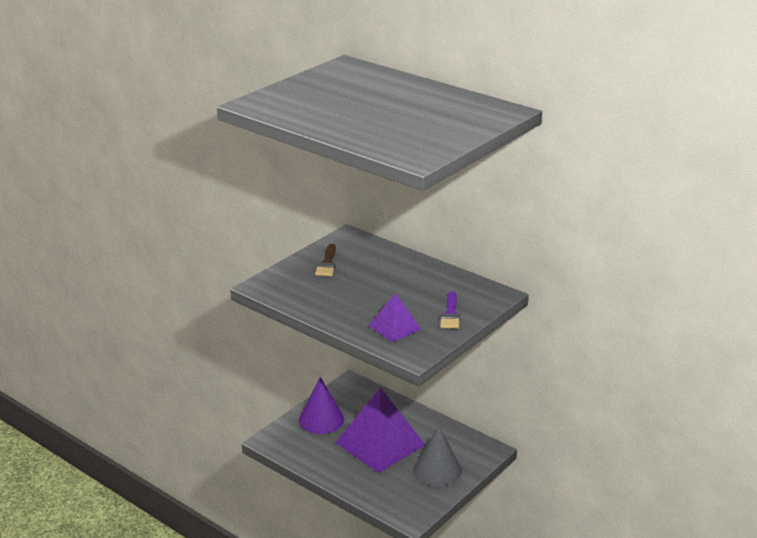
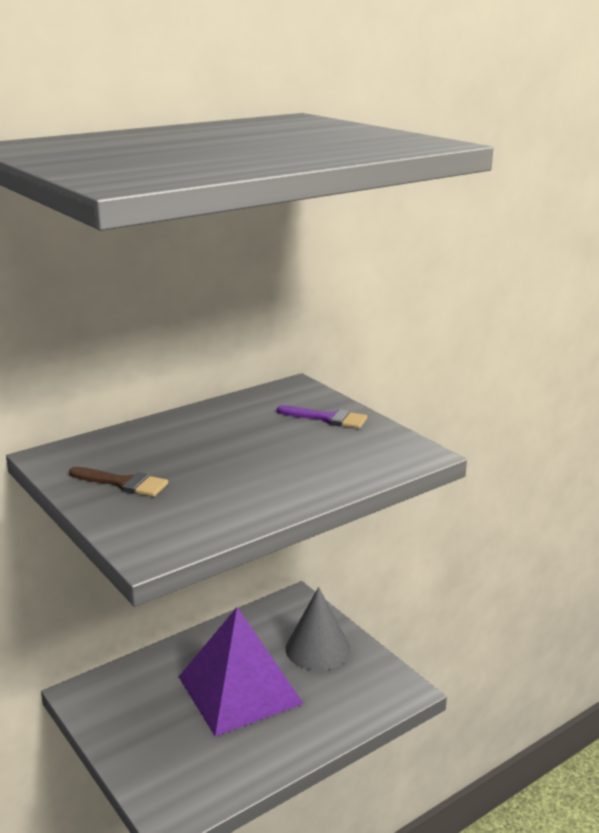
camera: 75 degrees left, 5 degrees down
purple cone [299,377,344,434] -> none
purple pyramid [369,293,421,342] -> none

